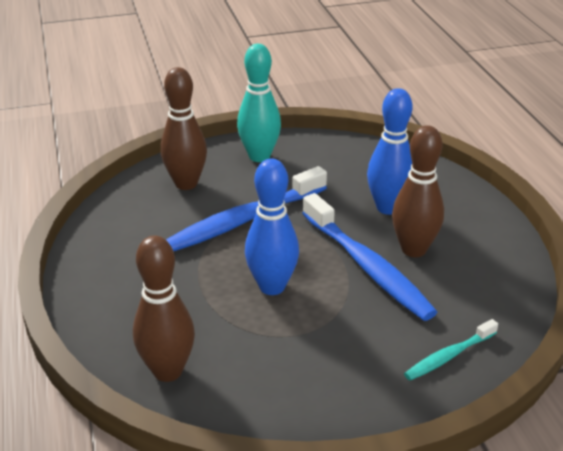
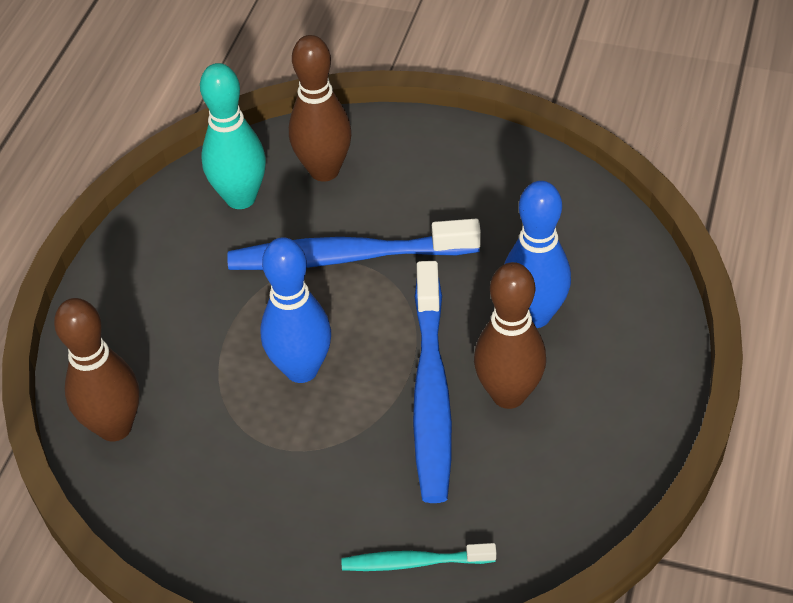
camera: 35 degrees right, 15 degrees up
turquoise bowling pin [237,44,281,162] -> turquoise bowling pin moved to [200,63,266,209]

